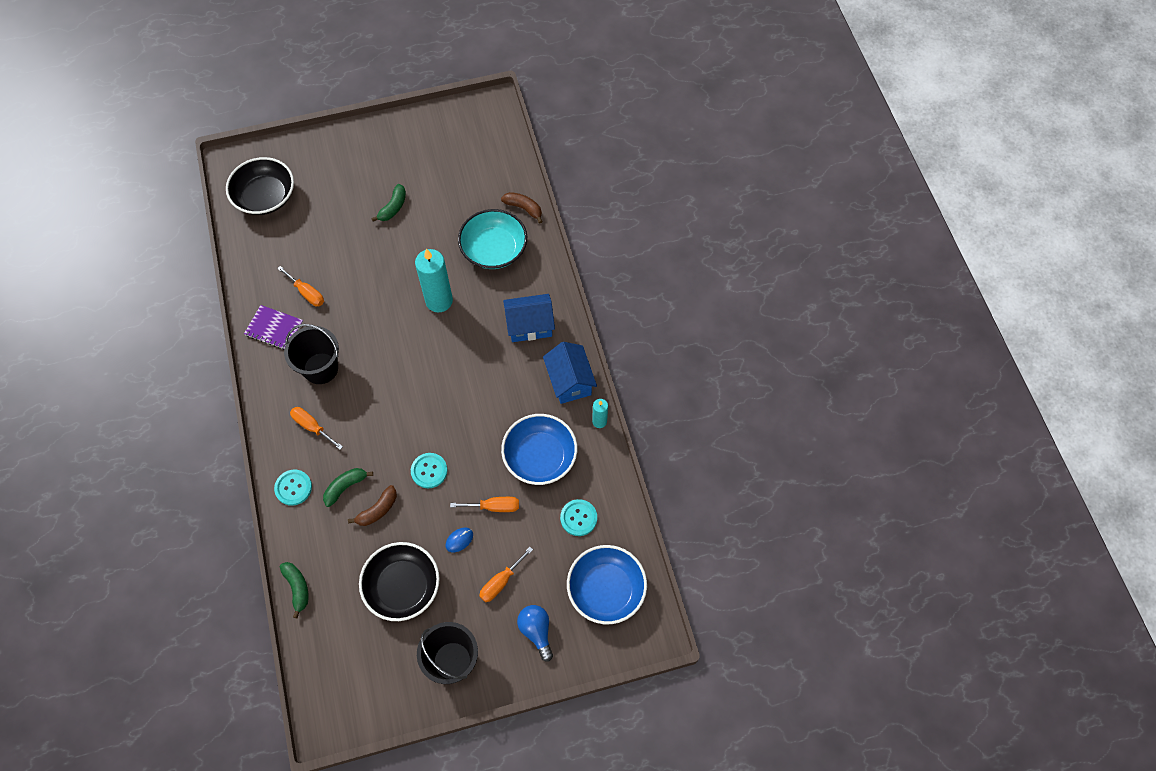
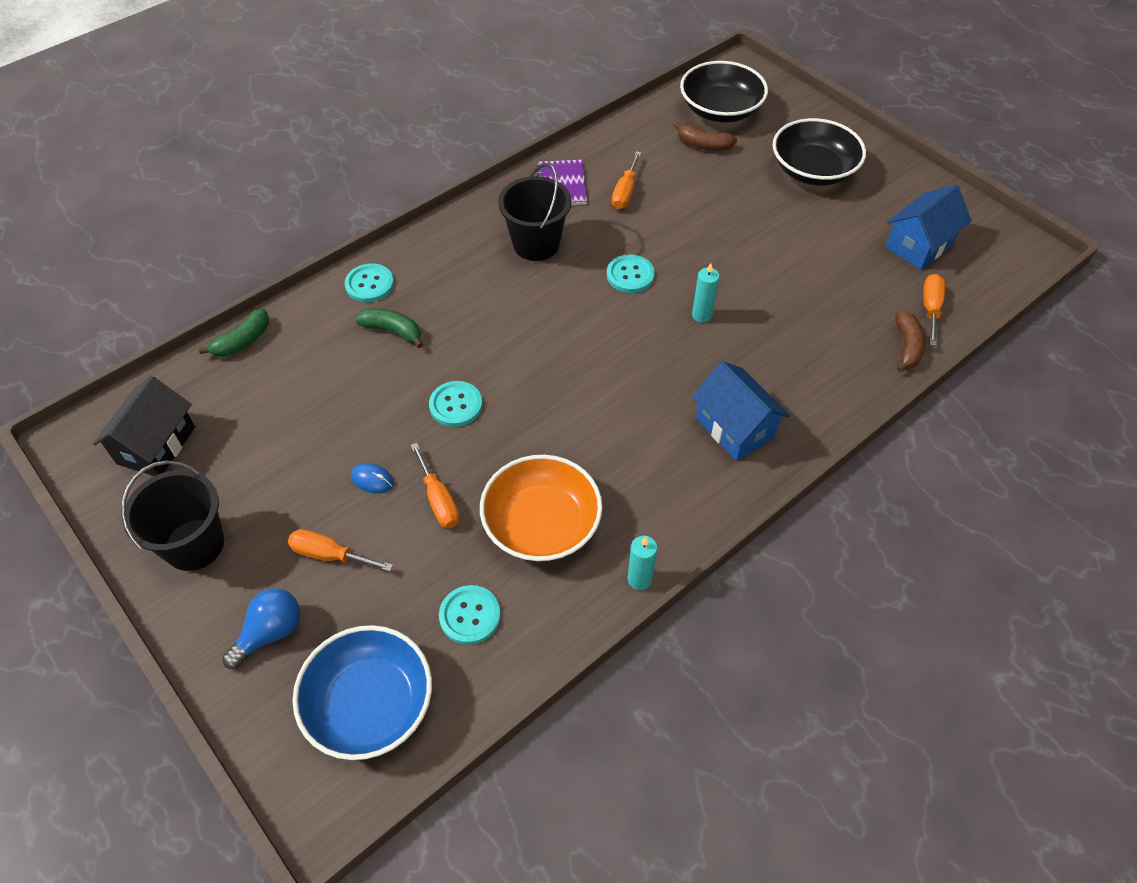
camera: 65 degrees right, 10 degrees down
orange screwdriver [290,407,343,450] -> orange screwdriver moved to [923,274,945,346]
brown banana [348,485,397,526] -> brown banana moved to [674,122,737,150]
black bowl [359,542,440,621] -> black bowl moved to [773,118,866,186]
green banana [371,184,406,222] -> none
turquoise candle [415,248,453,312] -> turquoise candle [692,263,720,323], size x0.51
turquoise bowl [458,209,527,269] -> none
blue bowl [501,414,577,485] -> orange bowl [480,455,603,561]
blue house [543,342,597,404] -> blue house moved to [886,185,972,270]
none -> black house [93,376,195,476]
none -> turquoise button [607,255,655,293]

